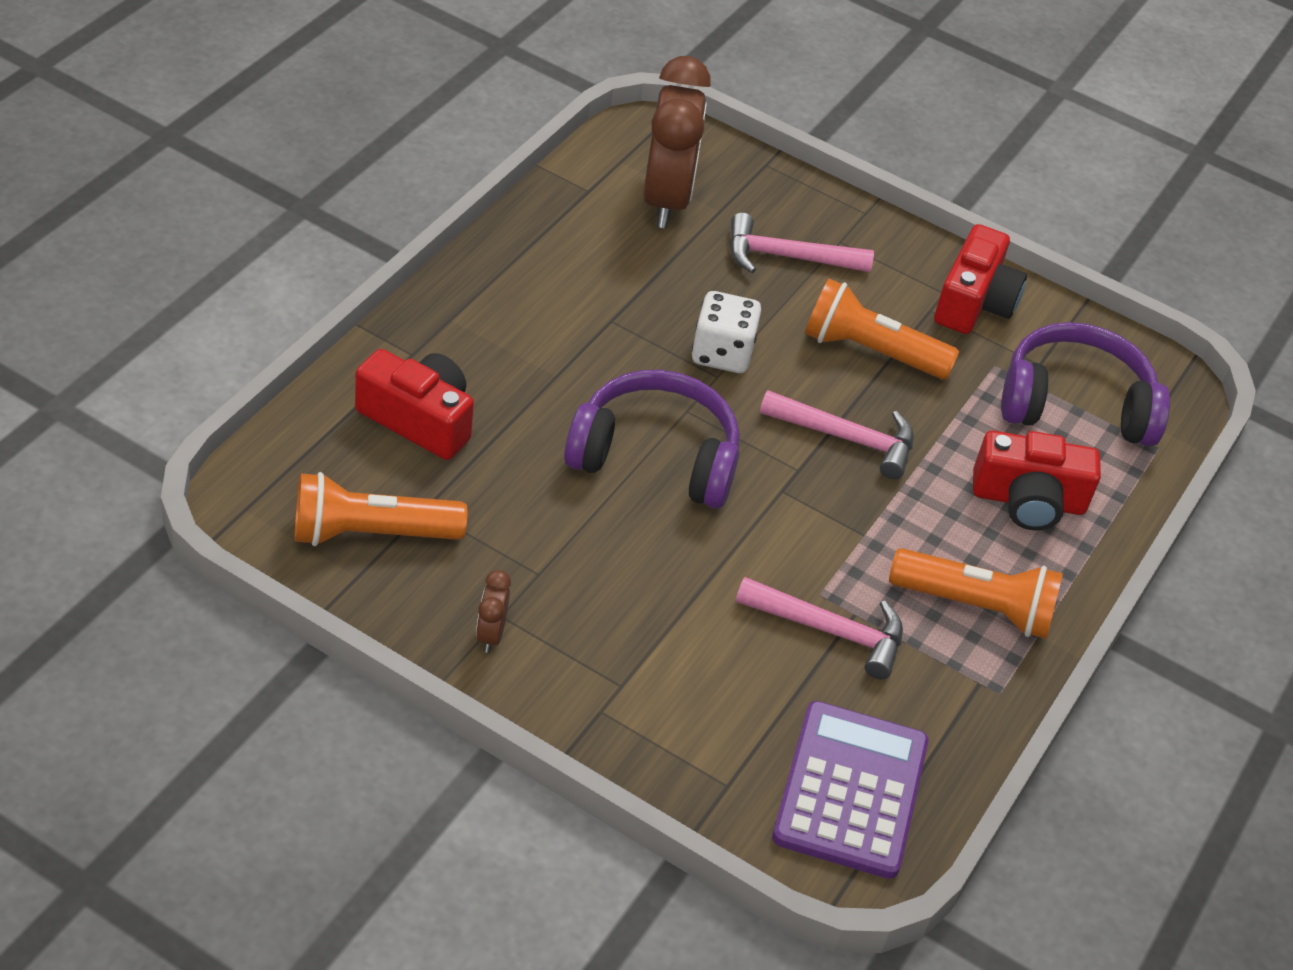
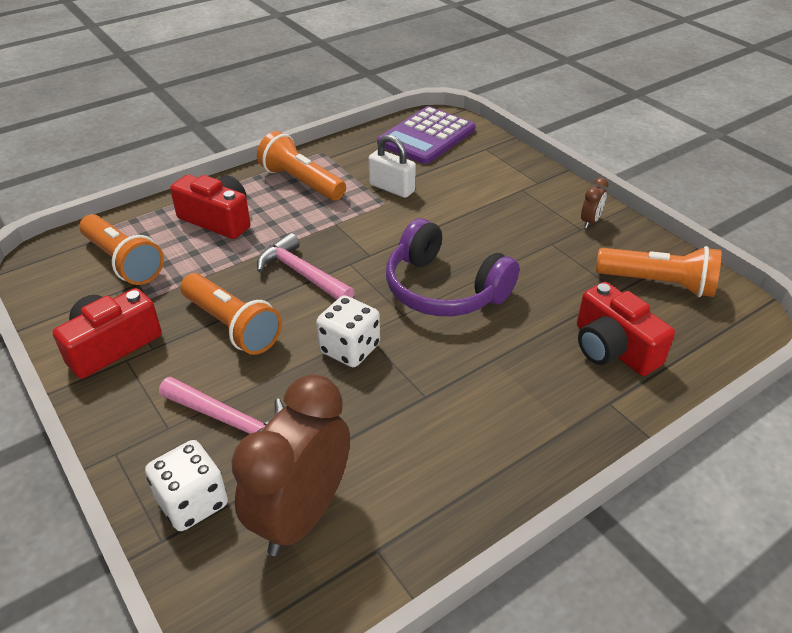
camera: 150 degrees left, 5 degrees down
pink hammer [736,577,903,679] -> white padlock [369,135,416,198]
purple headphones [1001,322,1170,446] -> orange flashlight [79,214,164,285]
none -> white dice [145,440,228,531]

